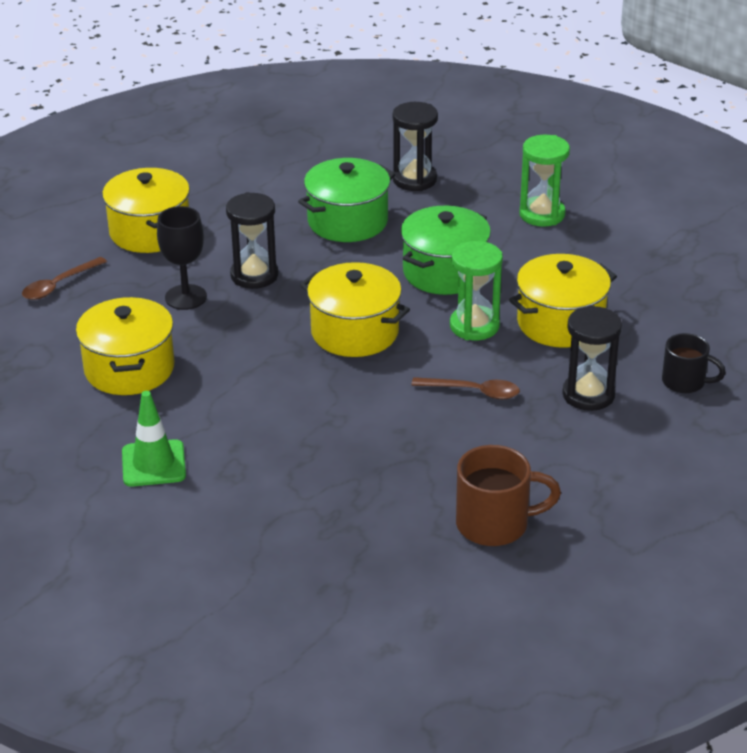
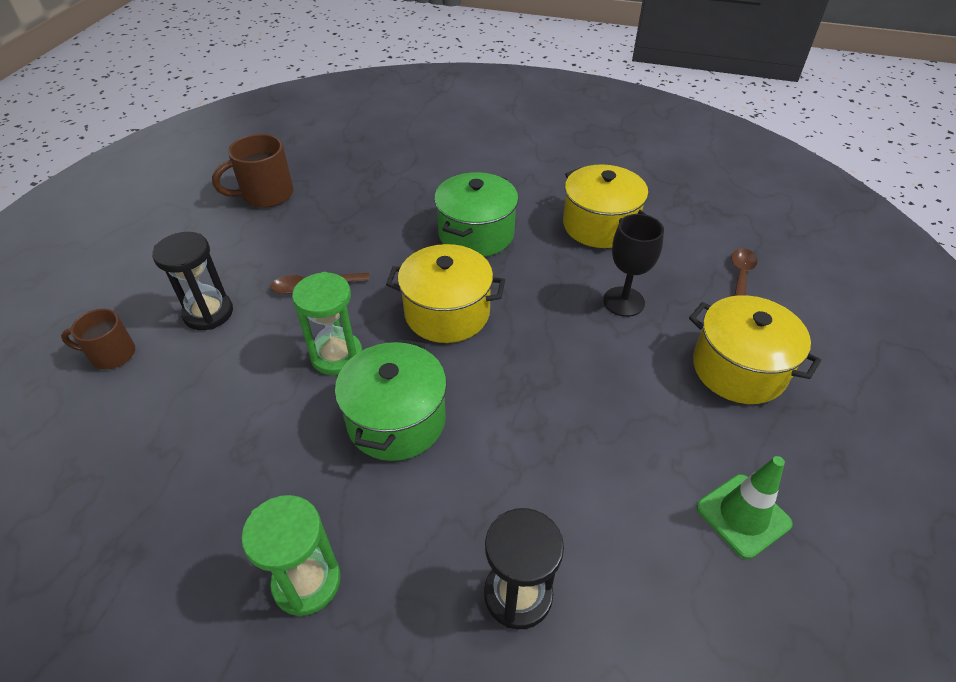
camera: 155 degrees right, 10 degrees up
green traffic cone [122,391,186,487] -> green traffic cone moved to [697,456,793,559]
black hourglass [226,192,278,289] -> none
green pot [298,158,395,242] -> green pot moved to [434,172,518,257]
yellow pot [509,254,617,348] -> none
black mug [662,333,726,393] -> brown mug [61,309,135,369]

